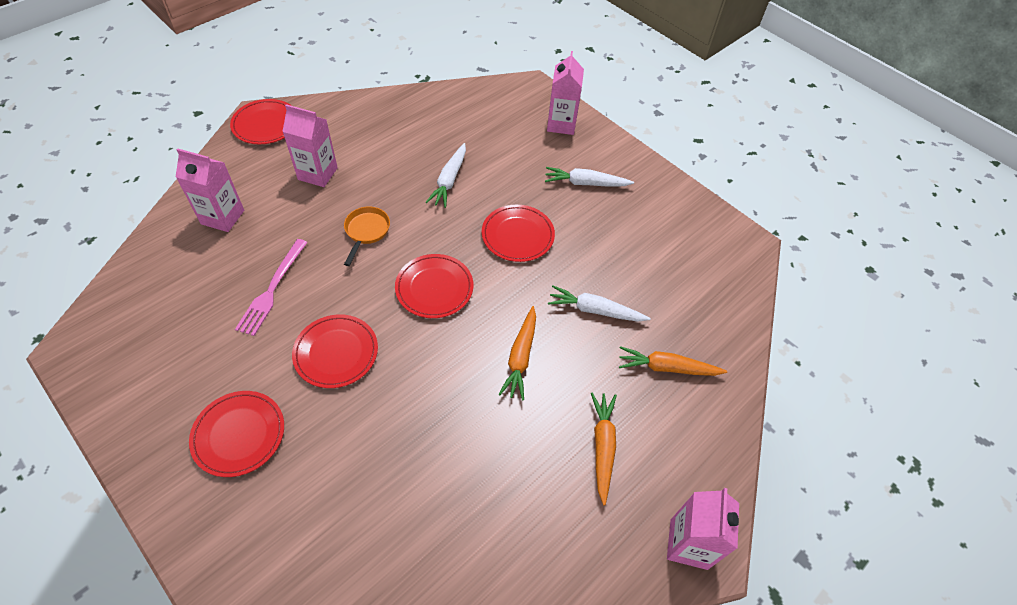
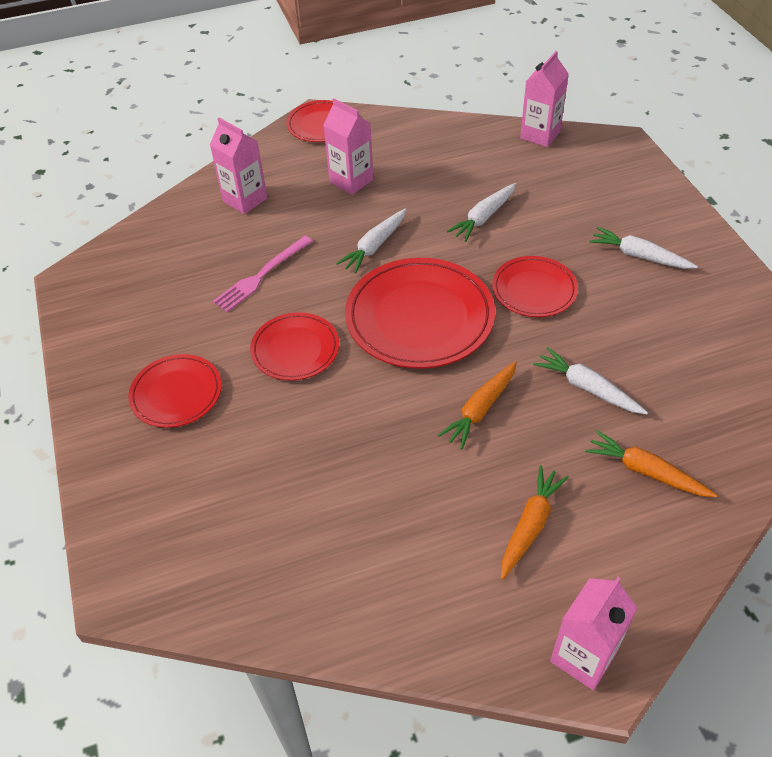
camera: 30 degrees right, 5 degrees down
orange pan [344,207,390,266] -> white carrot [336,208,407,273]
red plate [395,254,473,318] -> red plate [345,258,495,369], size x1.72
pink carton [547,51,584,135] -> pink carton moved to [520,51,569,147]

